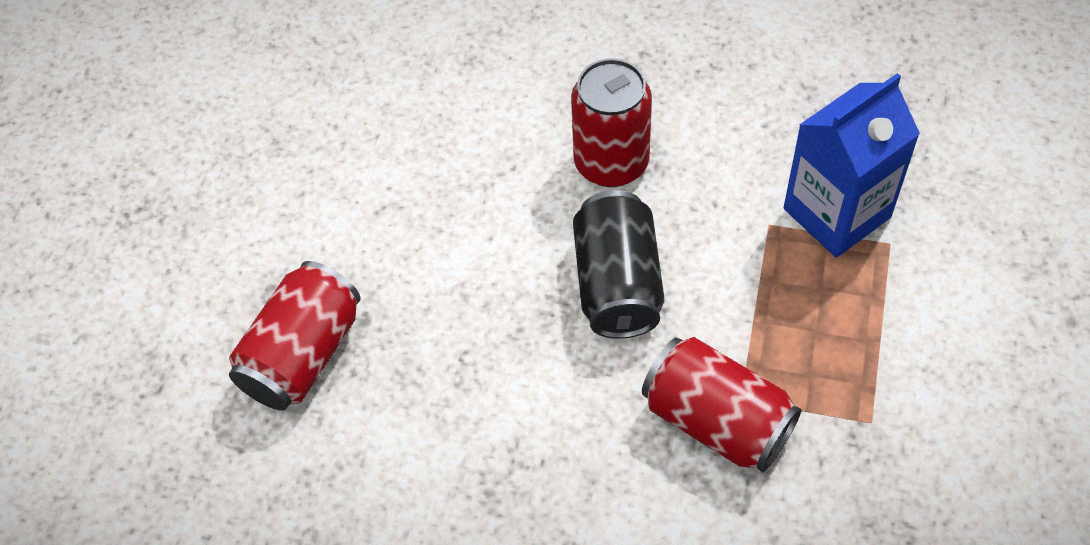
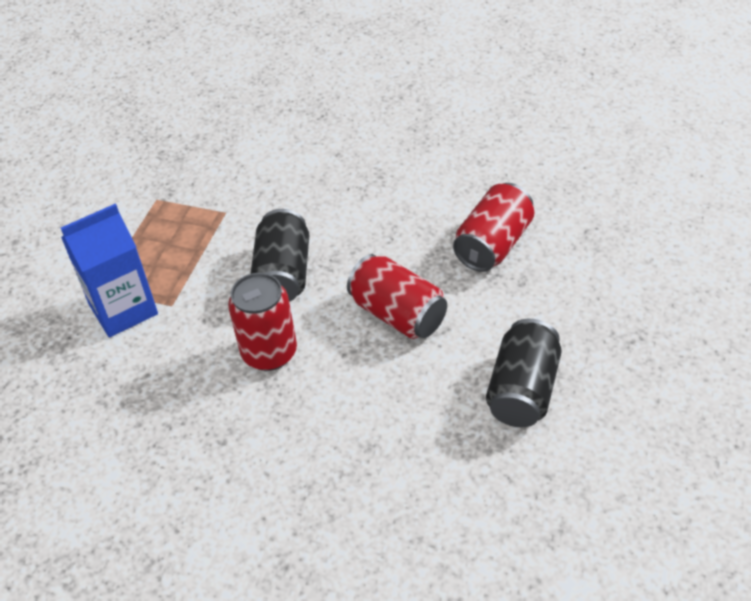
camera: 175 degrees left, 10 degrees down
red can [642,337,801,472] -> red can moved to [347,254,447,339]
none -> black can [486,319,562,427]

